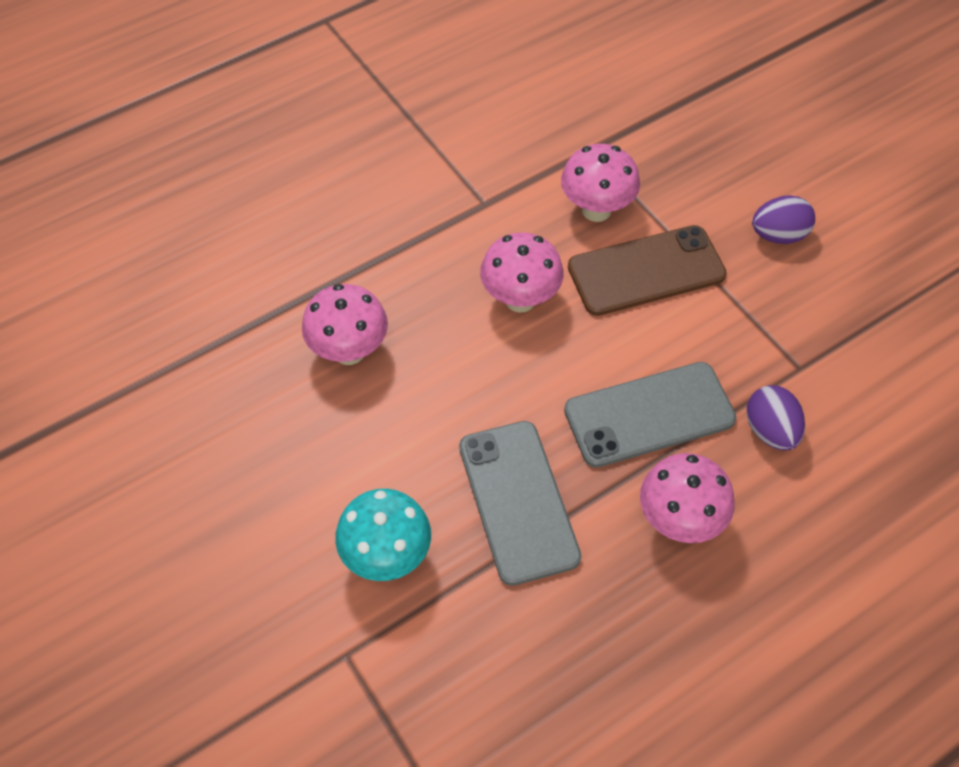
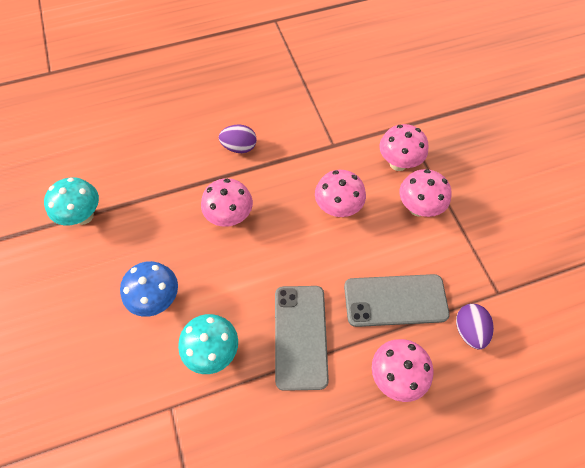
camera: 15 degrees right, 5 degrees up
brown phone [568,225,727,316] -> pink mushroom [399,169,452,217]
purple egg [752,195,815,244] -> purple egg moved to [219,124,257,153]
none -> turquoise mushroom [44,177,99,225]
none -> blue mushroom [120,261,178,317]

